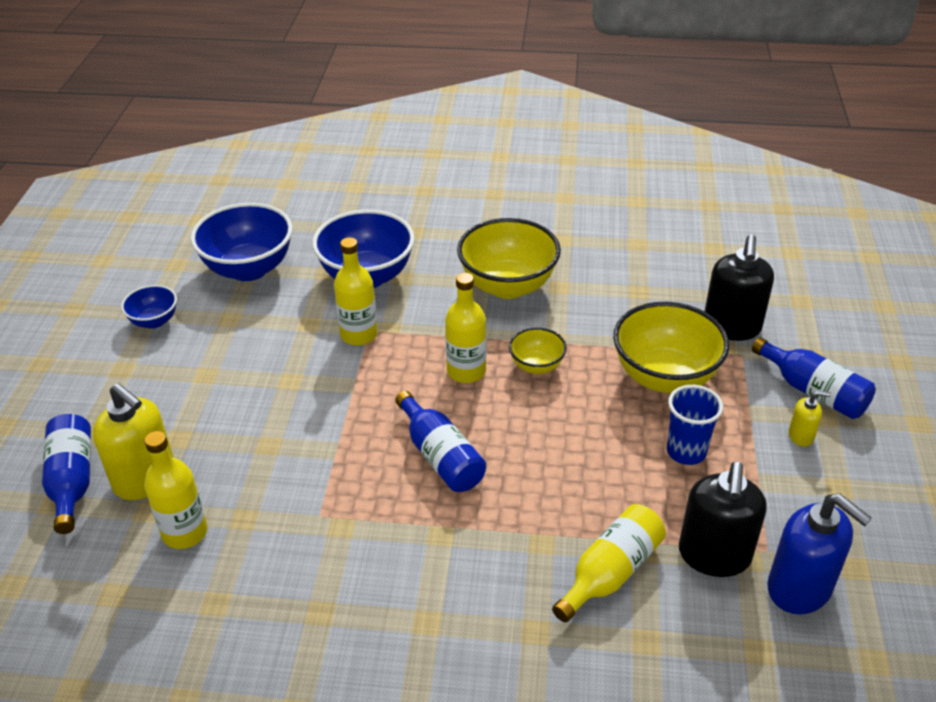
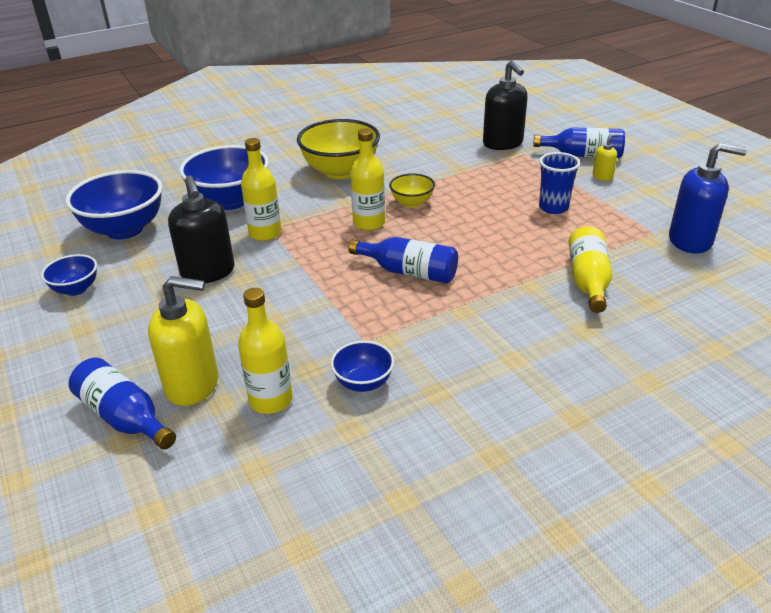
camera: 35 degrees left, 5 degrees down
yellow bowl [613,302,729,393] -> none
black soap dispenser [679,462,767,577] -> black soap dispenser moved to [168,175,235,283]
none -> blue bowl [331,341,394,392]

